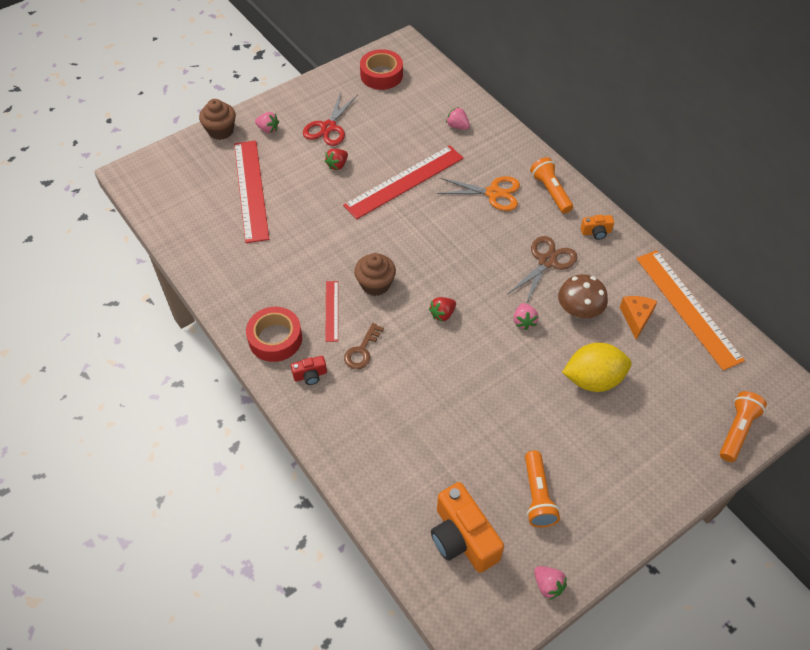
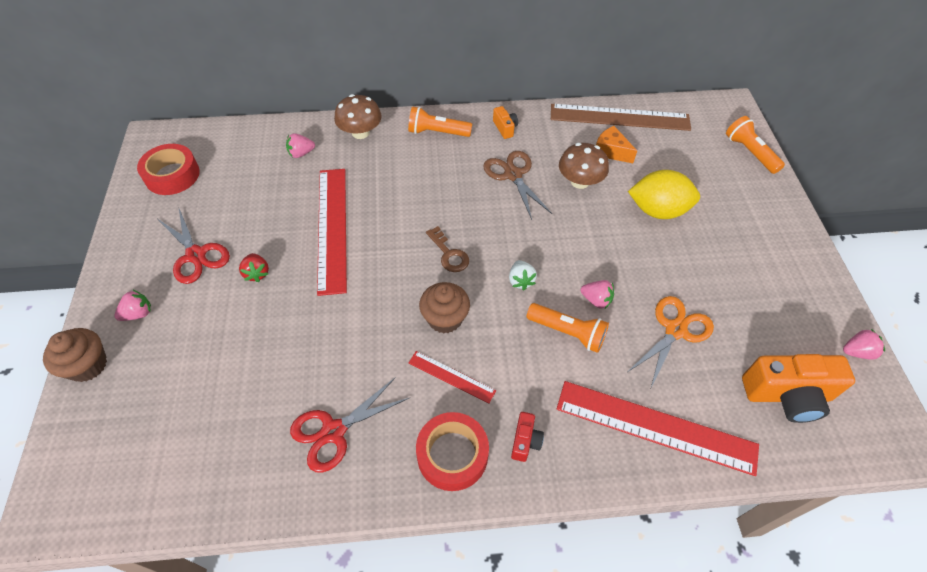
camera: 60 degrees left, 0 degrees up
red ruler [234,140,269,243] -> red ruler moved to [557,381,759,476]
brown key [344,323,384,369] -> brown key moved to [426,226,469,272]
red strawberry [429,297,456,322] -> white strawberry [509,260,537,290]
orange scissors [437,176,520,211] -> orange scissors moved to [628,296,714,388]
pink strawberry [513,303,539,330] -> pink strawberry moved to [581,280,614,309]
orange flashlight [525,450,560,527] -> orange flashlight moved to [527,303,609,353]
yellow lemon [562,343,632,392] -> yellow lemon turned 75 degrees clockwise [628,170,700,219]
orange camera [581,215,614,240] -> orange camera turned 45 degrees counterclockwise [493,106,518,139]
orange ruler [636,250,745,371] -> brown ruler [551,104,691,131]
none -> red scissors [290,377,409,473]
none -> brown mushroom [334,94,382,139]

